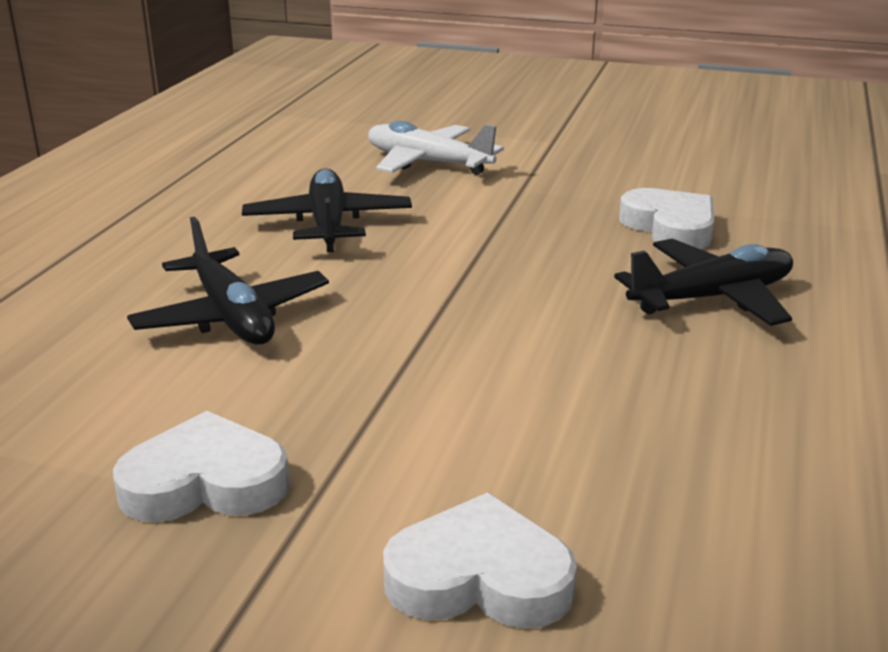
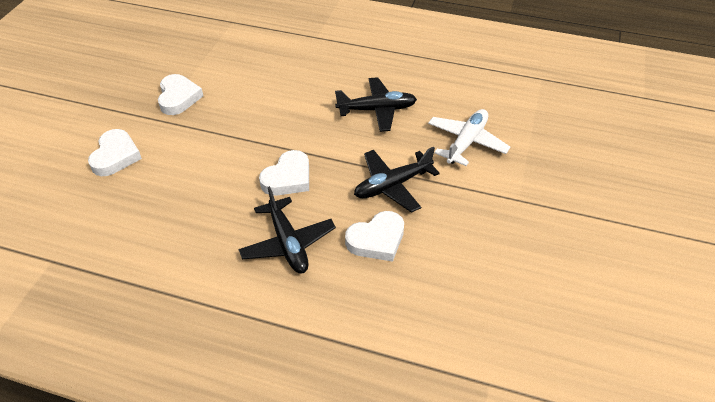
camera: 90 degrees right, 20 degrees up
black plane [127,216,329,345] -> black plane moved to [354,147,440,213]
none -> white heart [259,150,309,196]

